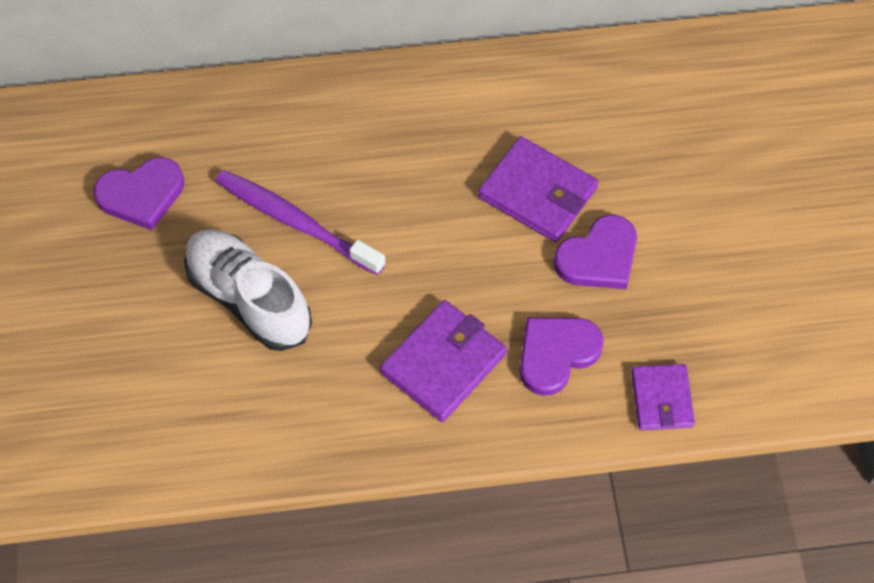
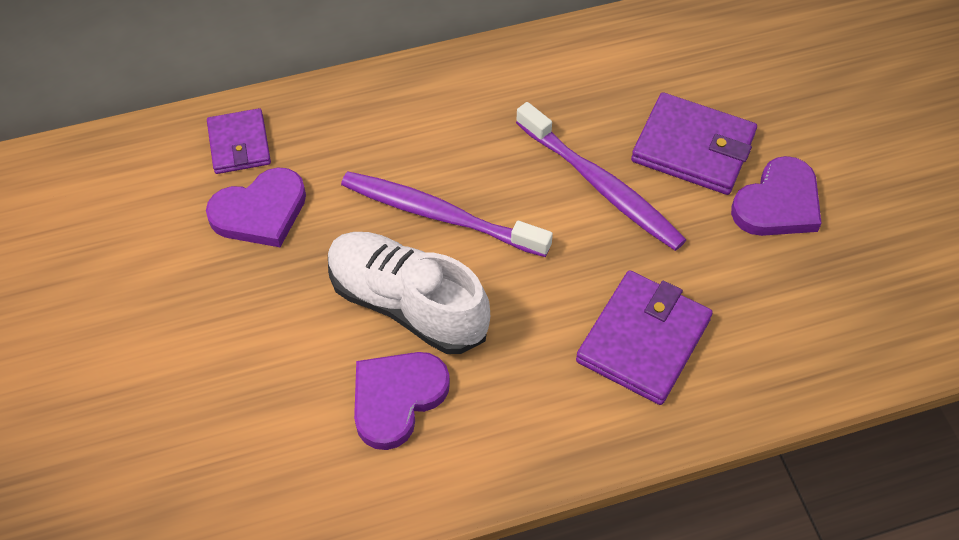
camera: 10 degrees left, 5 degrees down
purple heart [520,317,604,396] -> purple heart moved to [354,352,450,450]
purple wallet [631,364,695,430] -> purple wallet moved to [207,108,271,174]
none -> purple toothbrush [516,102,686,251]

